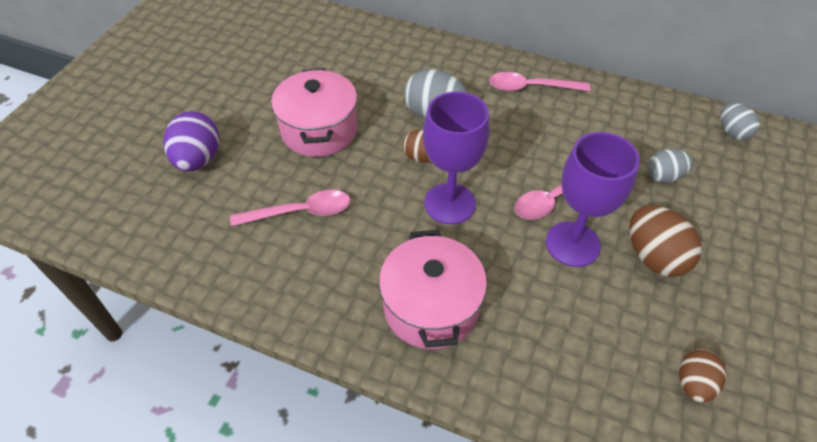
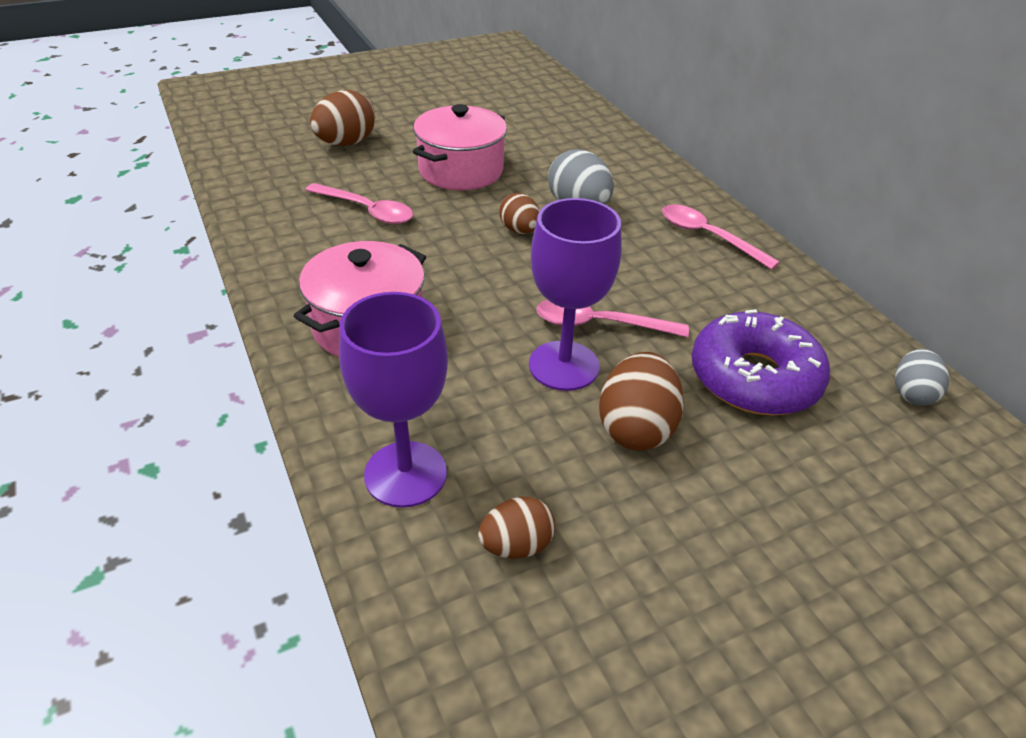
camera: 40 degrees right, 10 degrees down
purple egg [164,111,219,171] -> brown egg [310,90,375,146]
purple goblet [423,92,490,224] -> purple goblet moved to [339,292,448,508]
grey egg [647,149,693,183] -> purple donut [692,309,830,415]

